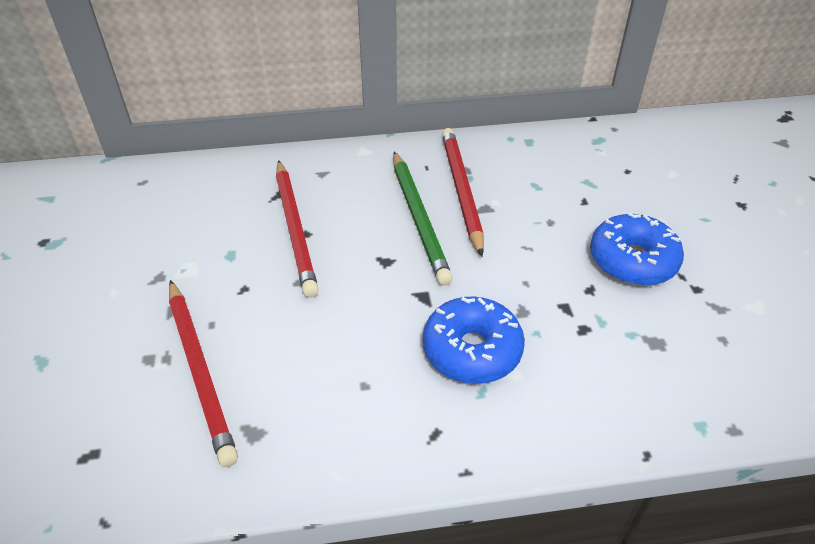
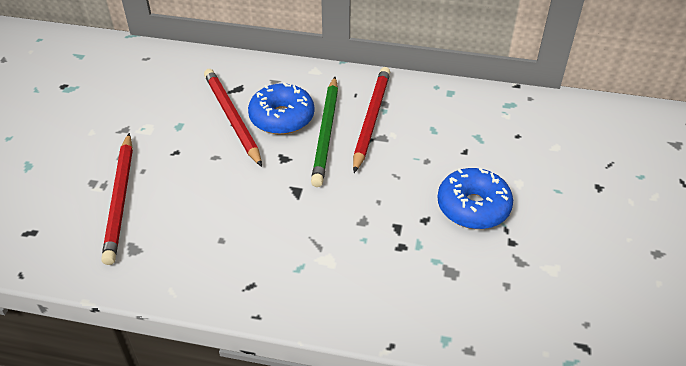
camera: 20 degrees right, 0 degrees up
red pencil [276,160,319,298] -> red pencil turned 150 degrees clockwise [204,69,262,167]
blue donut [423,297,525,384] -> blue donut moved to [248,82,314,135]

